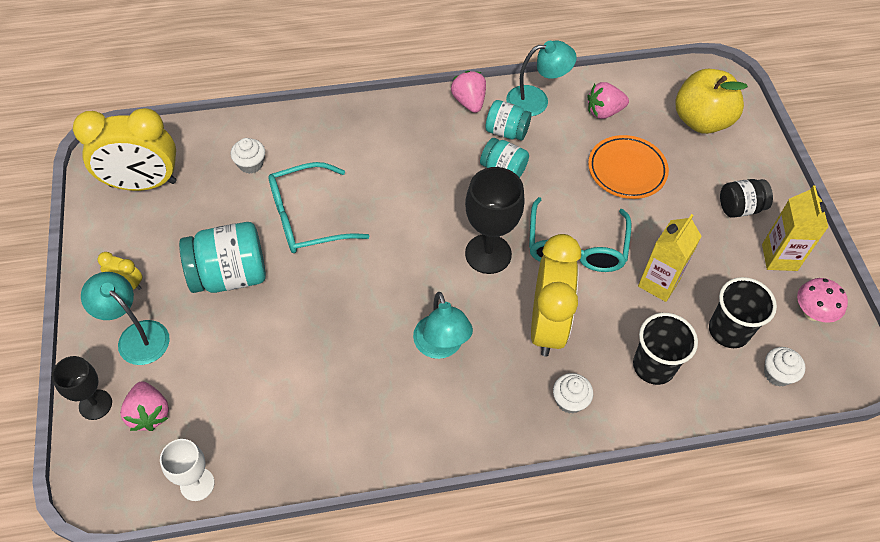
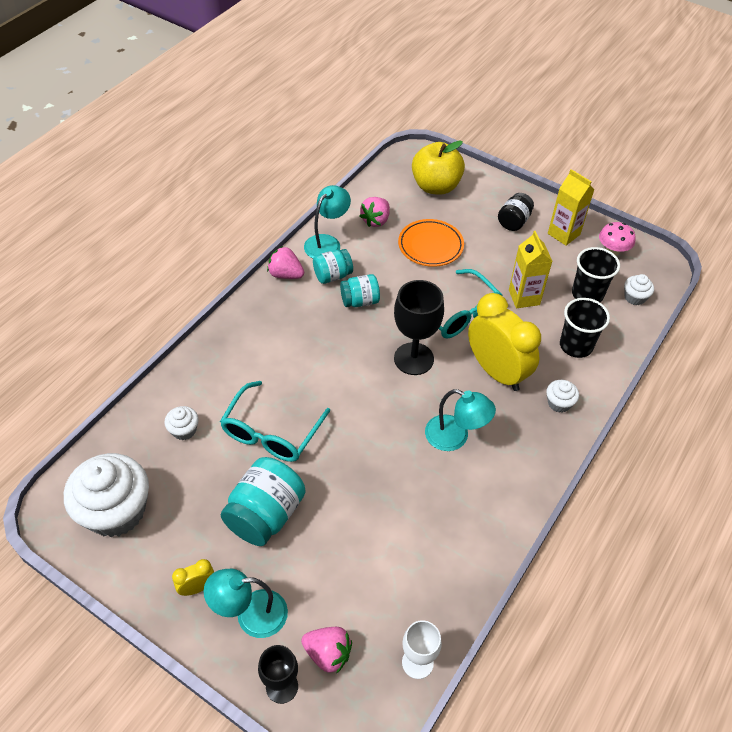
camera: 45 degrees left, 5 degrees down
yellow clock [73,108,176,191] -> white cupcake [64,453,149,537]

